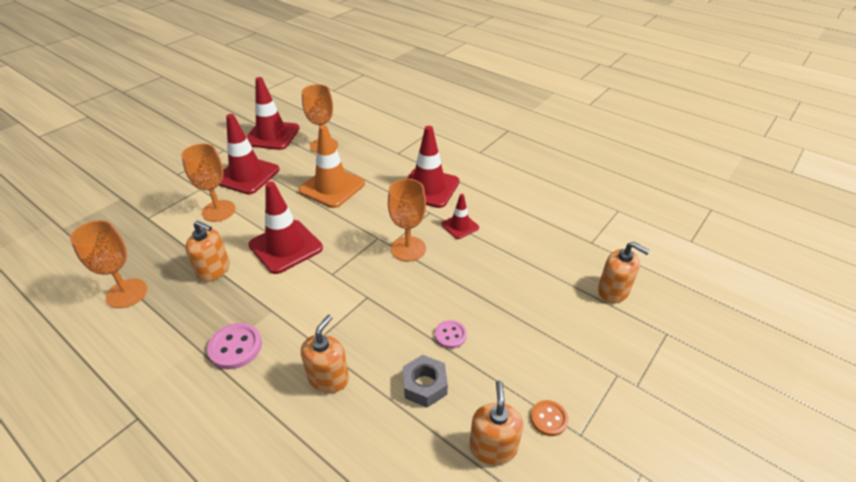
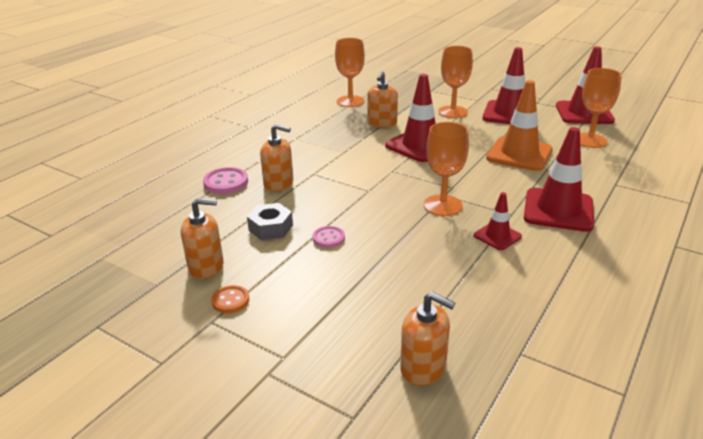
camera: 85 degrees right, 10 degrees down
pink button [207,323,262,369] -> pink button moved to [203,167,248,194]
orange soap dispenser [598,242,650,303] -> orange soap dispenser turned 90 degrees counterclockwise [400,292,455,386]

